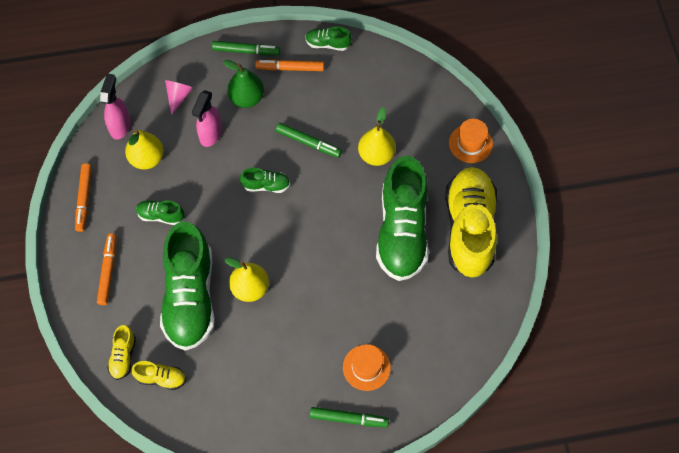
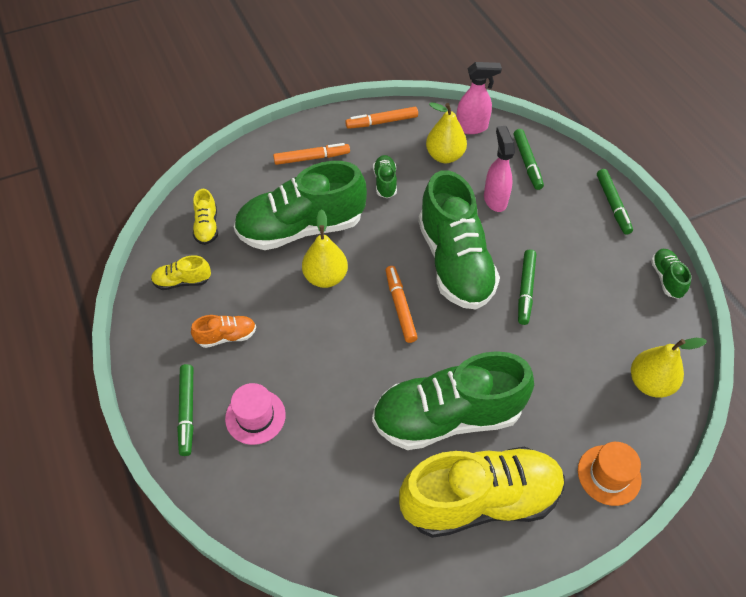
camera: 75 degrees right, 10 degrees down
yellow shoe [107,325,136,380] -> yellow shoe moved to [151,255,211,290]
pink cone [165,80,193,115] -> green marker [514,129,544,190]
pink spray bottle [192,90,222,147] -> pink spray bottle turned 75 degrees clockwise [484,126,515,212]
green pear [223,60,264,108] -> none
green shoe [240,168,290,193] -> green shoe [418,170,500,310], size x2.34
orange marker [255,60,324,71] -> orange marker moved to [386,266,418,343]
orange hat [343,344,391,391] -> pink hat [225,383,286,445]
yellow pear [358,107,396,166] -> yellow pear moved to [631,338,707,398]
none -> orange shoe [191,315,256,348]

